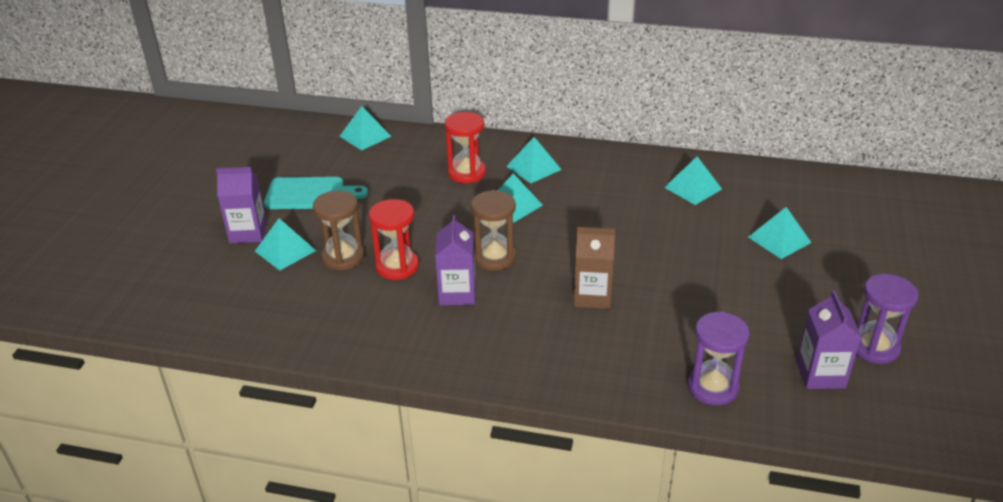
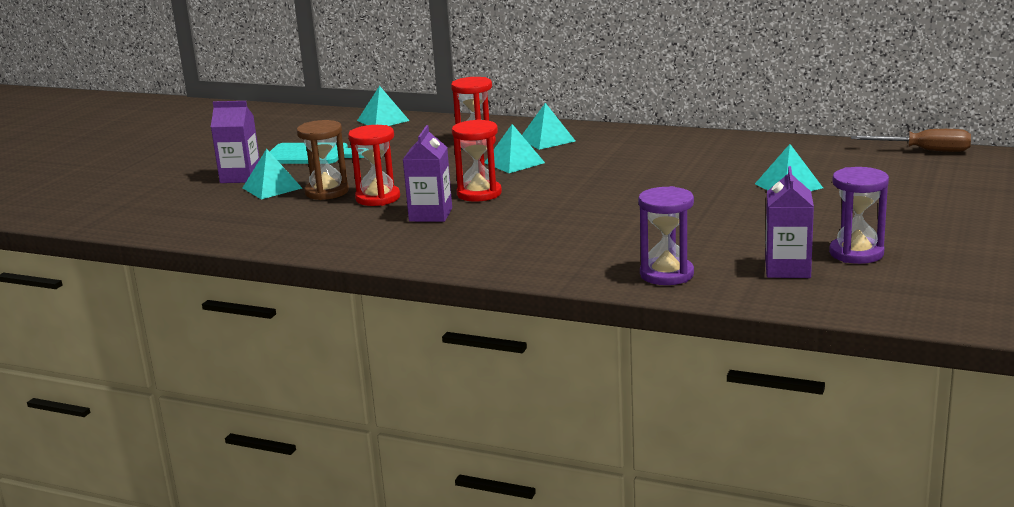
camera: 10 degrees right, 15 degrees down
brown hourglass [471,190,516,271] -> red hourglass [452,119,502,202]
brown carton [574,227,615,309] -> none
turquoise pyramid [664,157,722,205] -> none
none -> brown screwdriver [851,129,971,152]

